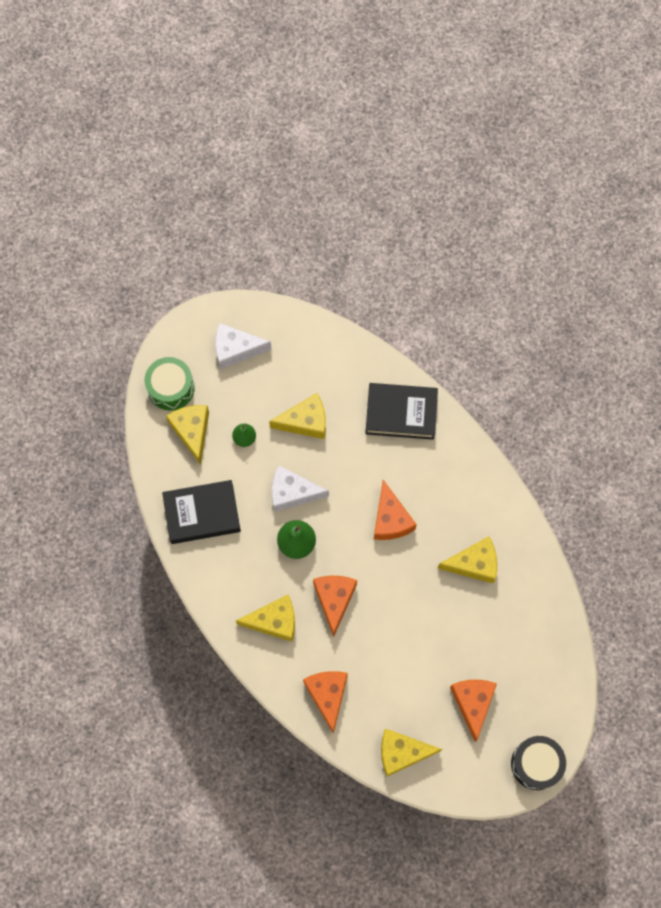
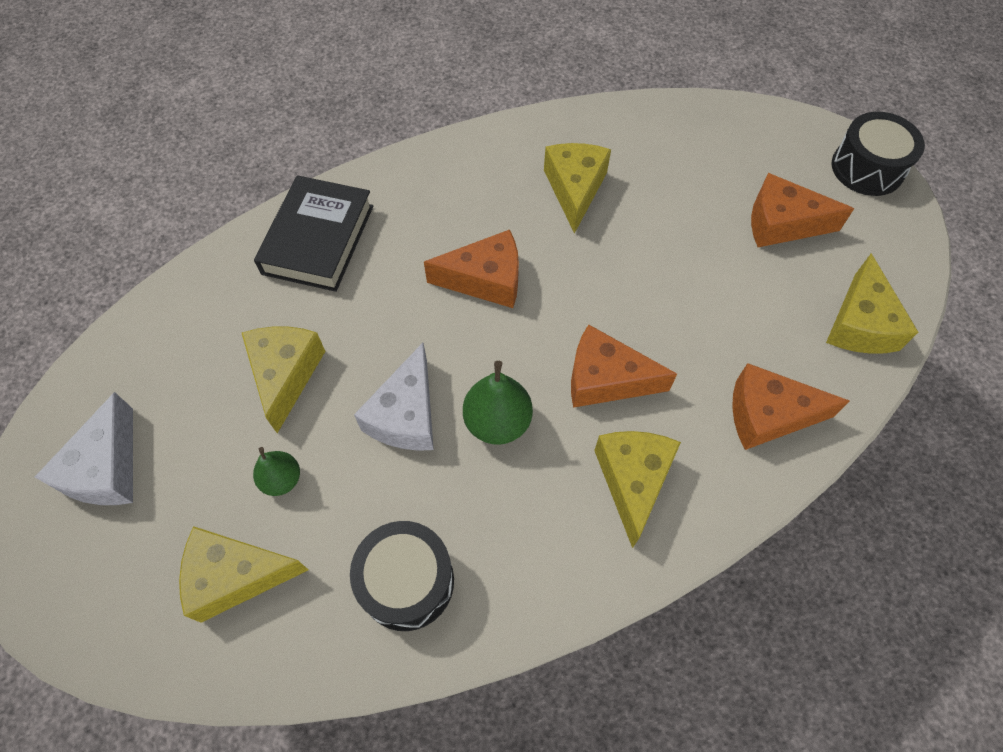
camera: 80 degrees left, 10 degrees down
green drum [145,357,195,411] -> none
black book [162,480,241,544] -> black drum [350,521,454,631]

